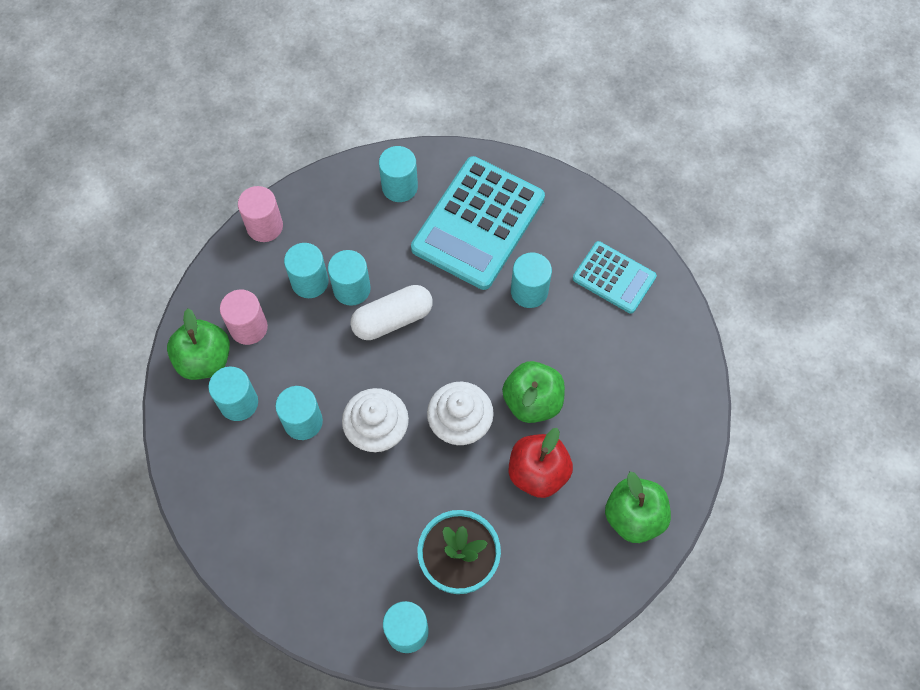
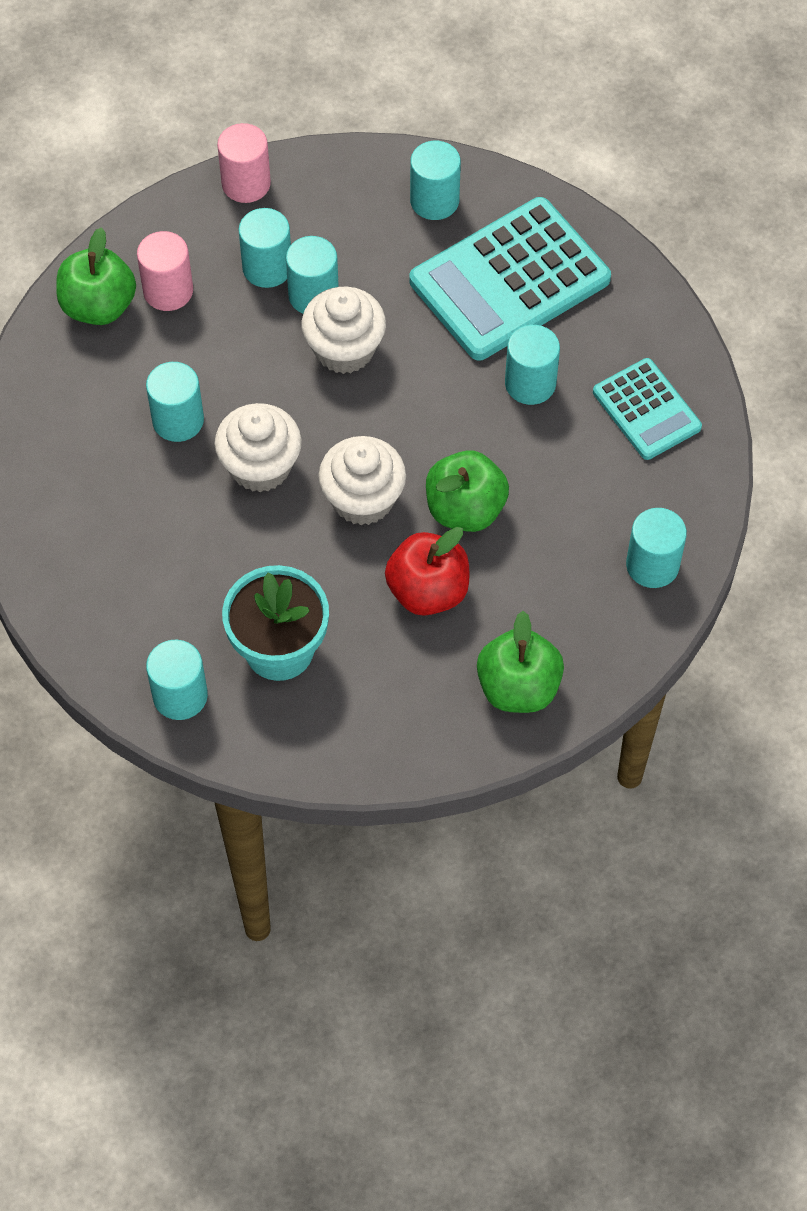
camera: 25 degrees right, 5 degrees down
turquoise cylinder [208,367,258,421] -> turquoise cylinder moved to [626,508,687,588]
white capsule [350,285,433,340] -> white cupcake [301,287,386,374]

